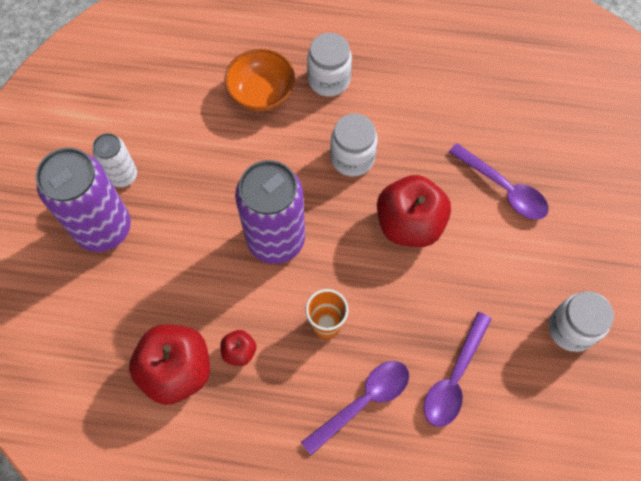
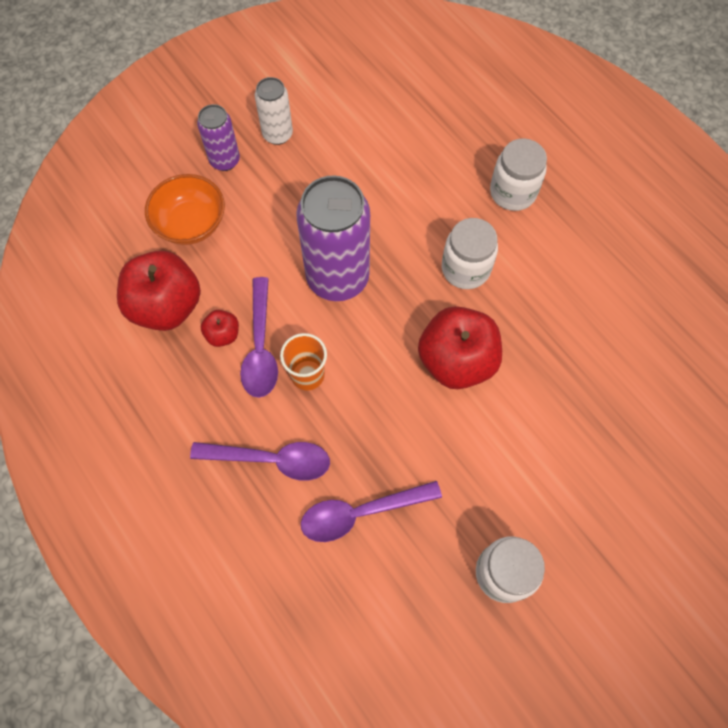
camera: 45 degrees right, 0 degrees up
purple can [36,148,131,252] -> purple can [197,104,240,171], size x0.53
orange bowl [224,49,295,112] -> orange bowl moved to [145,174,225,245]
purple spoon [448,143,549,220] -> purple spoon moved to [240,277,278,398]

